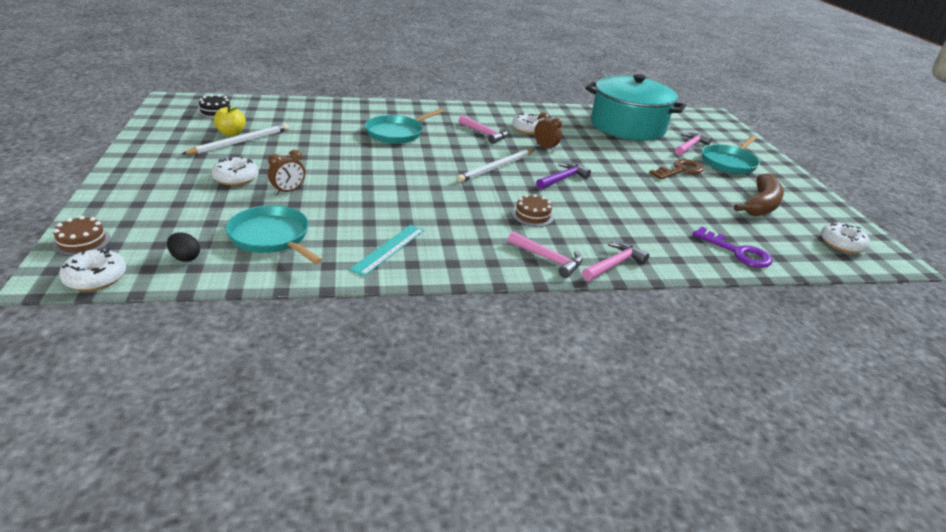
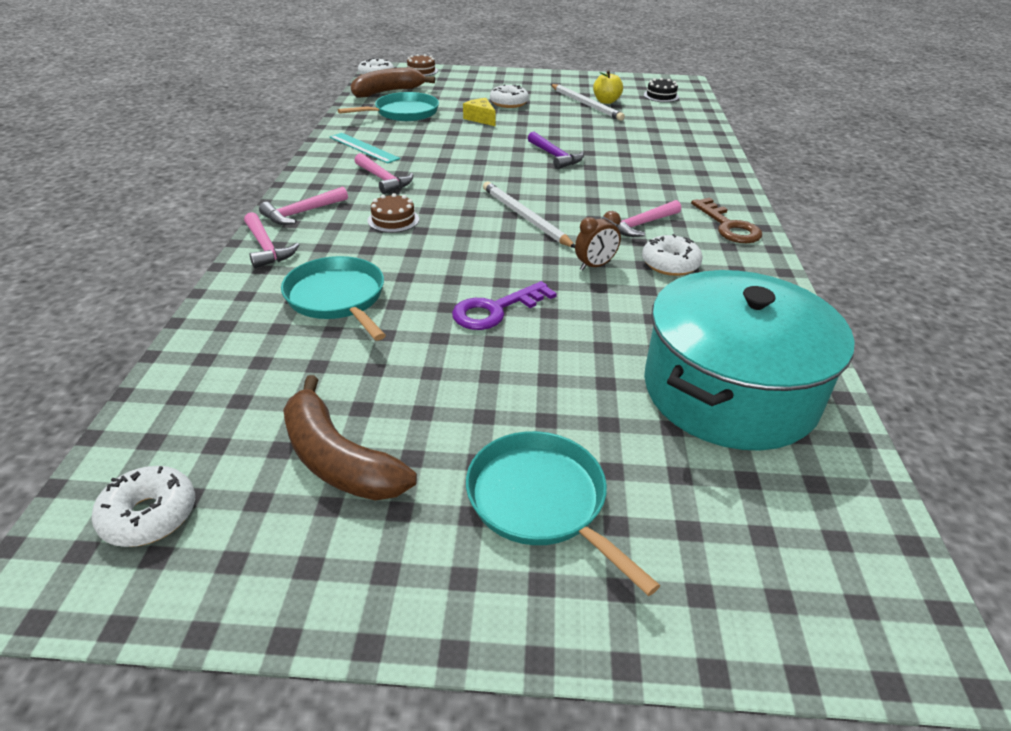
camera: 105 degrees right, 5 degrees up
black egg [167,232,200,262] -> brown banana [350,68,435,98]
brown clock [268,150,305,194] -> yellow cheese [463,98,496,126]
turquoise pan [365,109,444,144] -> turquoise pan moved to [281,256,386,341]
purple hammer [536,162,591,189] -> purple hammer moved to [528,132,584,169]
brown key [649,159,704,179] -> brown key moved to [691,198,762,243]
pink hammer [675,132,712,156] -> pink hammer moved to [354,153,414,194]
purple key [692,227,773,268] -> purple key moved to [452,281,557,330]

